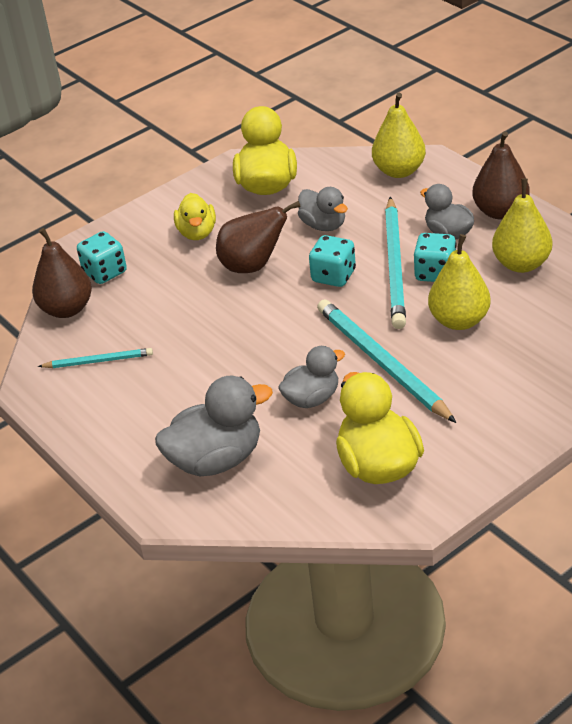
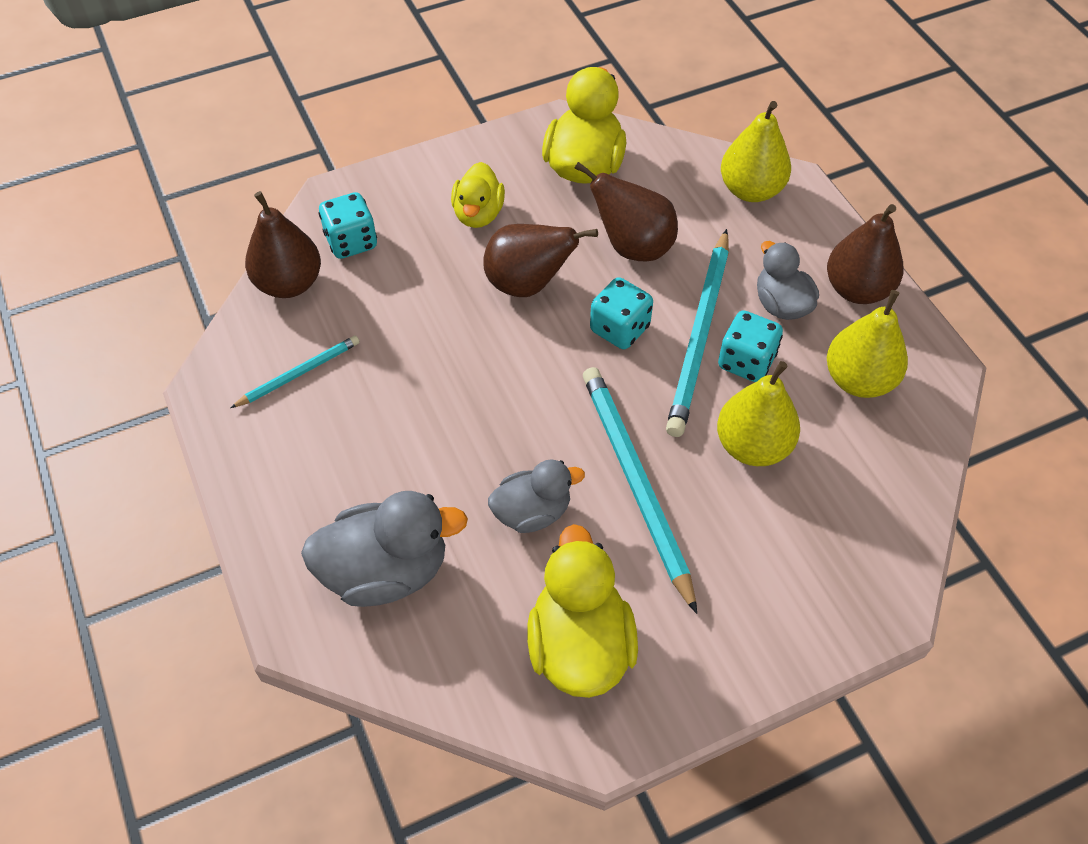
camera: 10 degrees right, 15 degrees up
turquoise pencil [38,348,153,368] -> turquoise pencil turned 45 degrees counterclockwise [230,336,360,408]
grey duck [298,187,348,231] -> brown pear [574,162,678,261]

